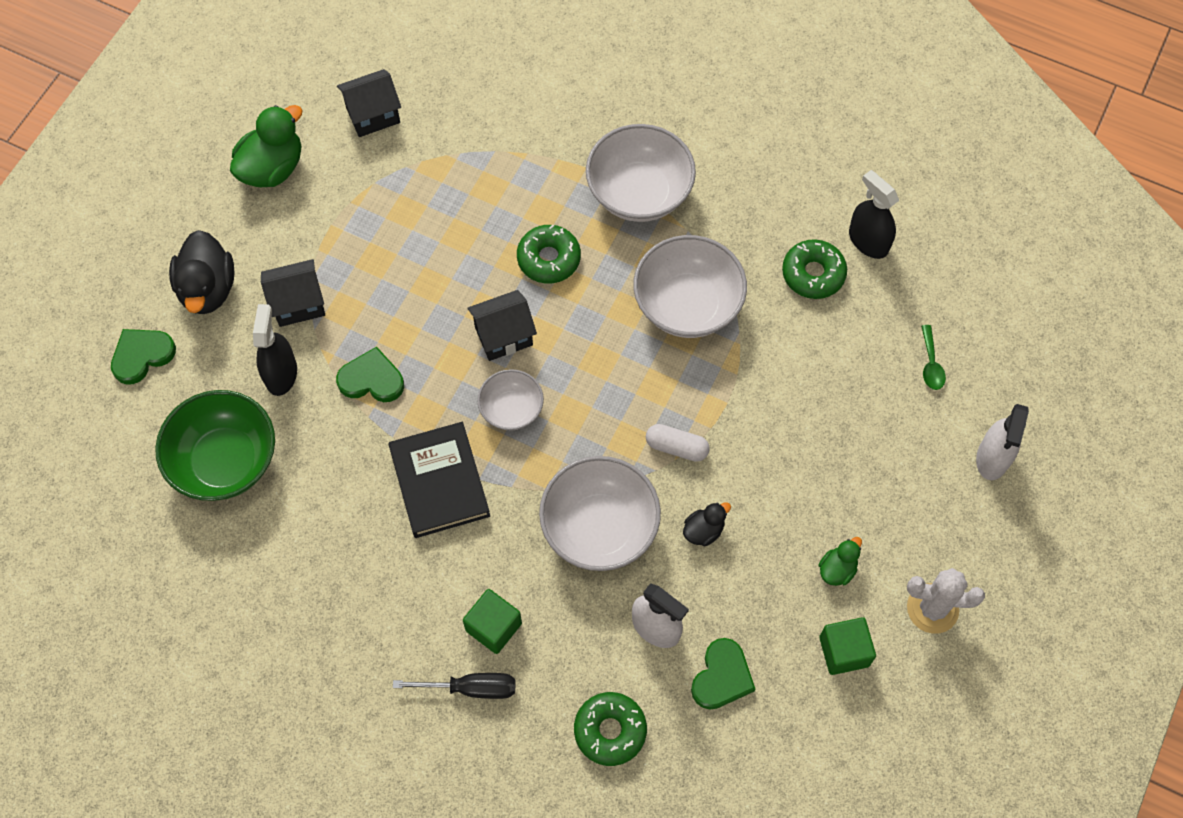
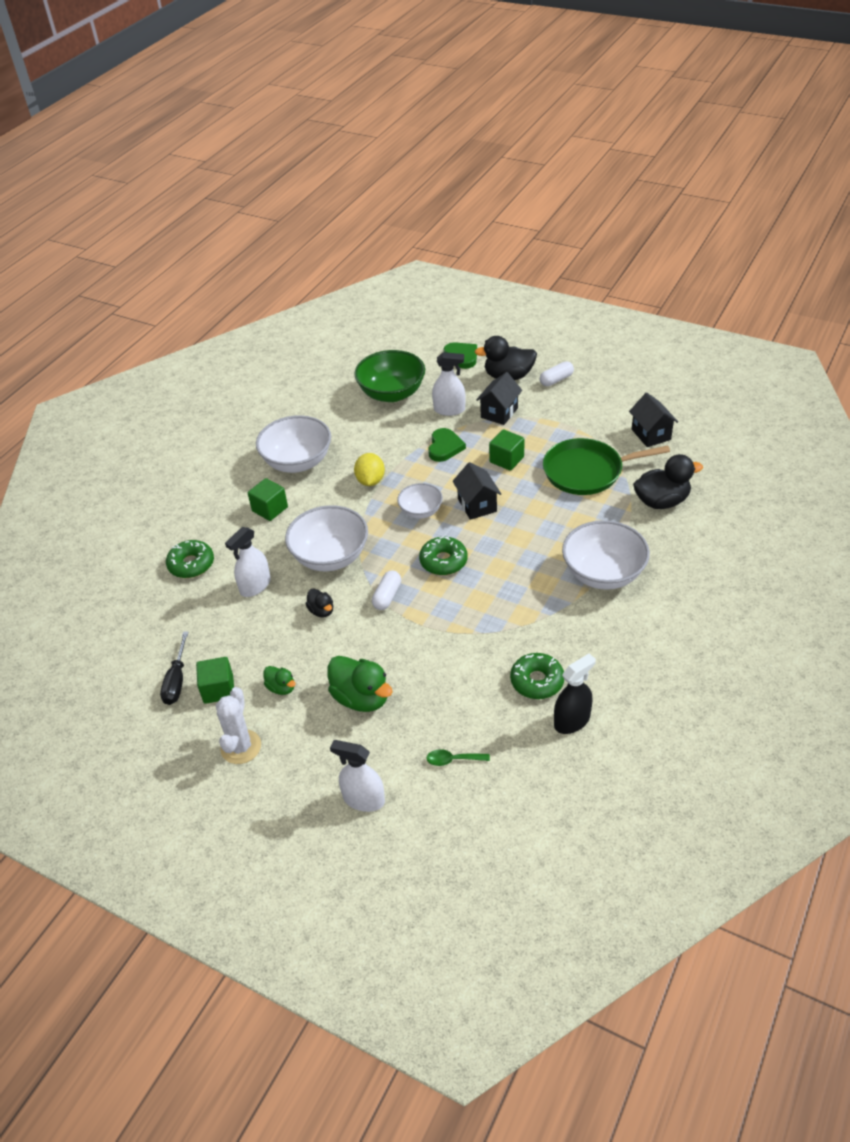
camera: 95 degrees right, 20 degrees down
green duck [230,105,302,187] -> green duck moved to [328,656,393,712]
black spray bottle [253,304,297,396] -> white spray bottle [432,352,466,416]
black house [261,259,325,327] -> black house turned 45 degrees clockwise [476,372,522,425]
black book [389,422,490,538] -> yellow lemon [354,453,385,486]
black screwdriver [393,673,515,699] -> black screwdriver moved to [160,632,189,705]
green donut [517,225,581,284] -> green donut moved to [419,537,468,575]
white bowl [633,235,747,338] -> white bowl moved to [256,415,331,473]
green heart [691,638,755,710] -> none
none -> green cube [489,429,524,471]
none -> white capsule [540,361,574,386]
none -> green pan [543,438,670,495]
none -> black duck [633,454,703,509]

